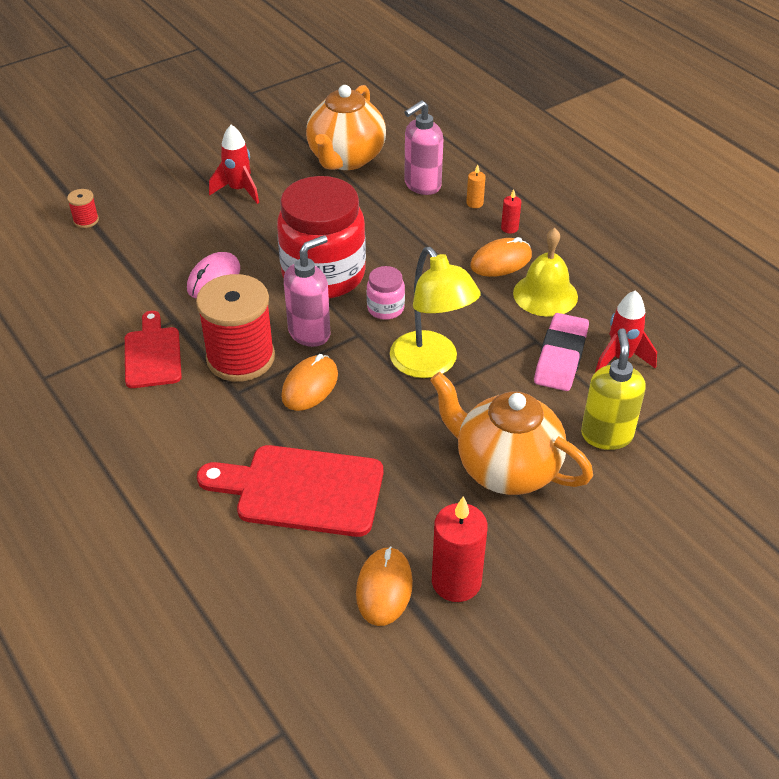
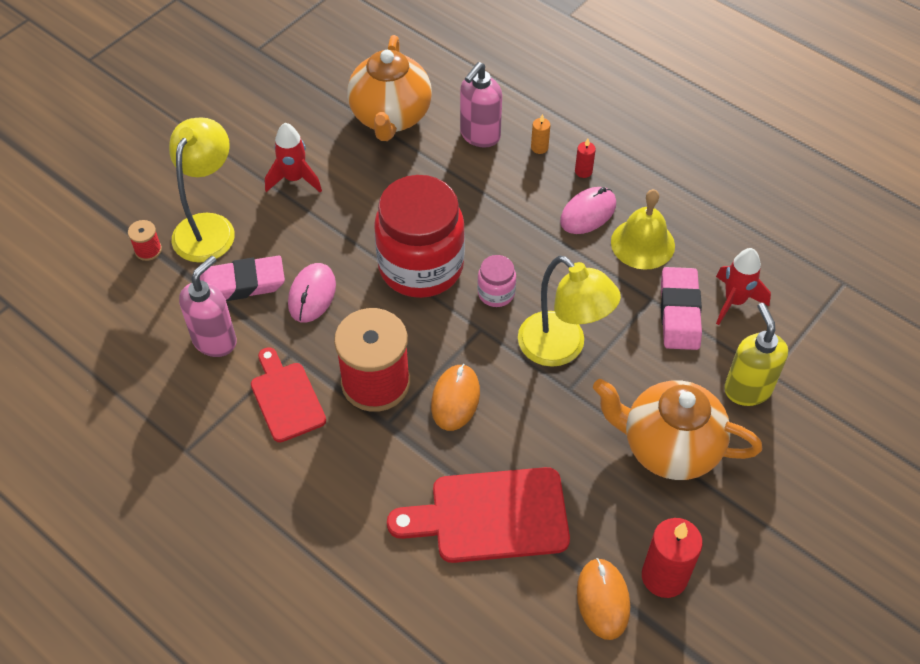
camera: 15 degrees left, 10 degrees up
pink soap dispenser [284,235,331,347] -> pink soap dispenser moved to [179,255,237,357]
orange mouse [470,237,532,277] -> pink mouse [560,187,616,234]
none -> yellow lamp [169,117,235,263]
none -> pink eraser [200,256,285,301]

